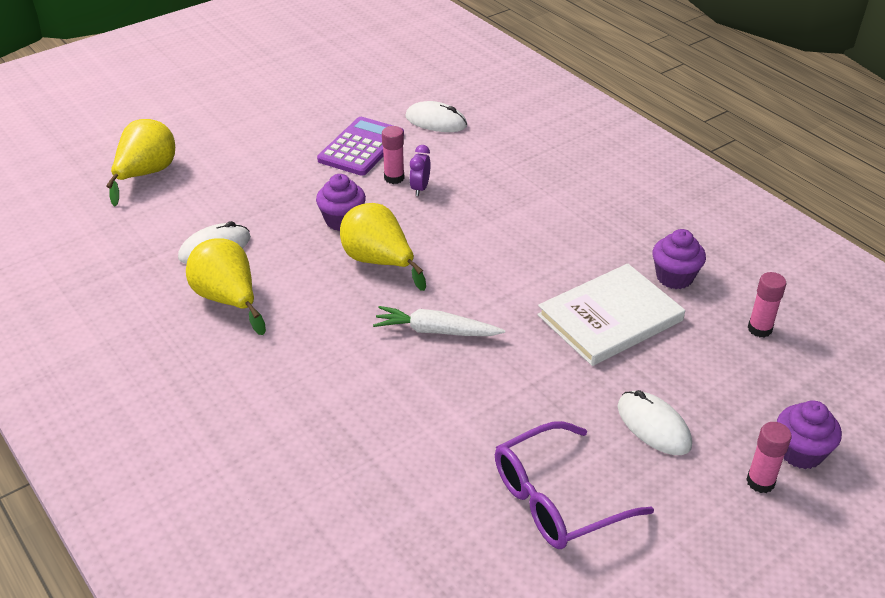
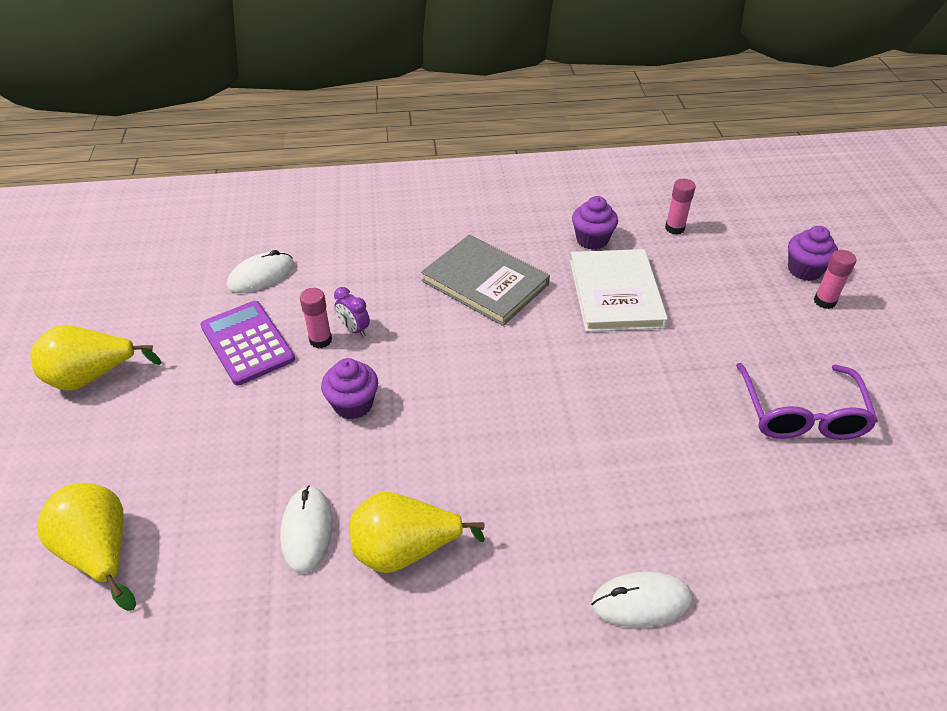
camera: 60 degrees left, 5 degrees up
yellow pear [340,203,426,291] -> yellow pear moved to [30,325,162,391]
white carrot [373,306,505,336] -> none
white mouse [618,390,692,455] -> white mouse moved to [591,571,692,627]
none -> grey book [421,235,550,326]

